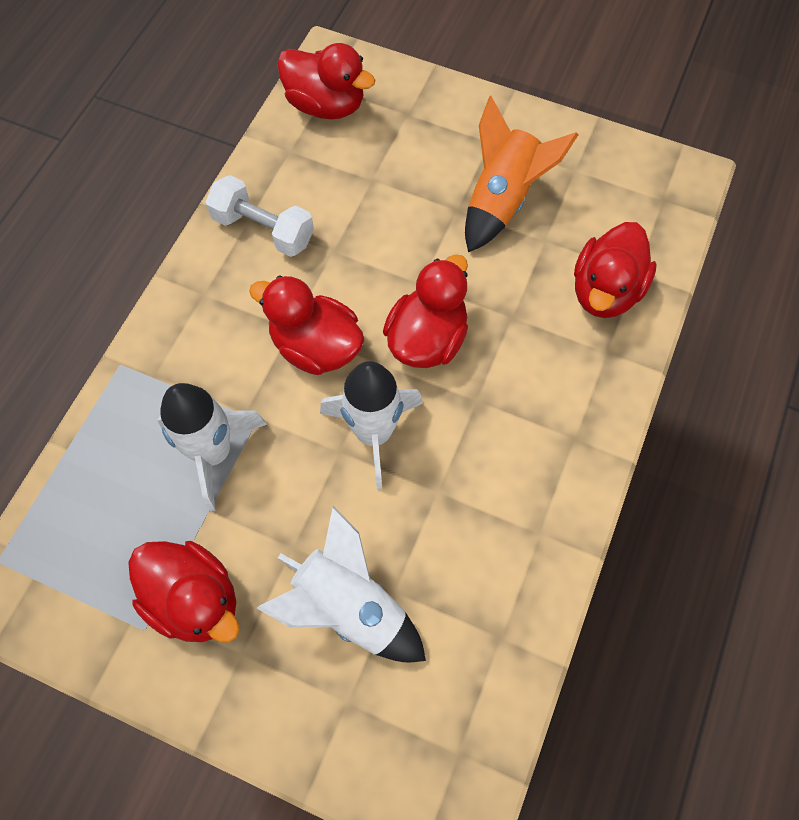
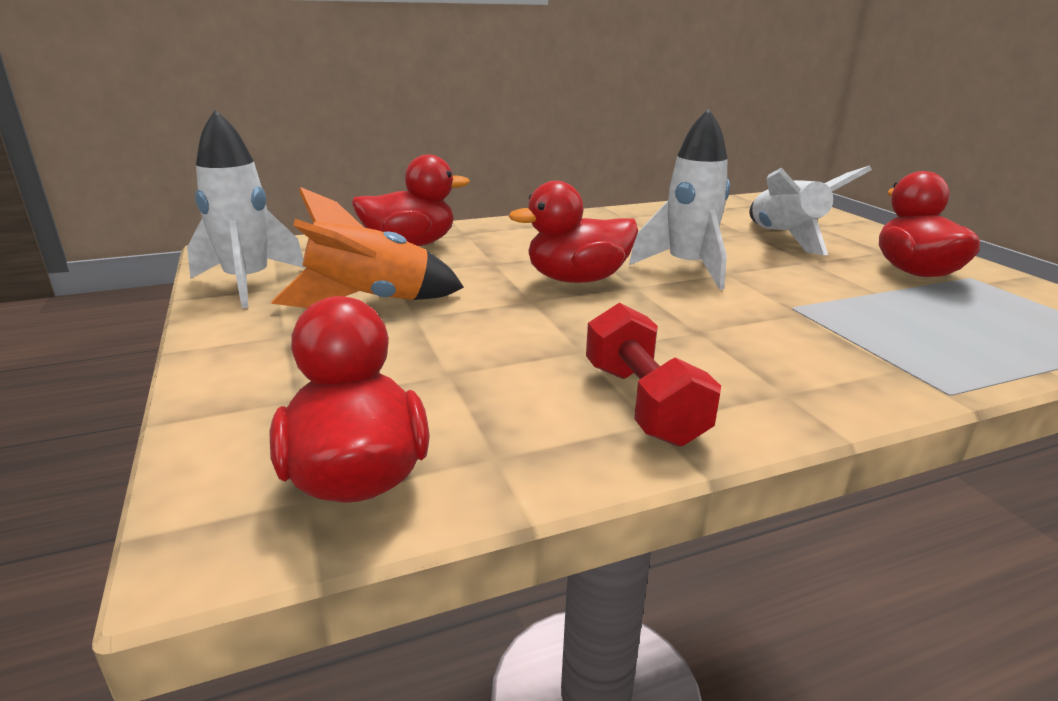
camera: 135 degrees left, 40 degrees down
white rocket [157,383,267,511] -> white rocket moved to [187,110,306,308]
white dumbbell [206,175,314,257] -> red dumbbell [586,302,721,447]
red duck [249,275,364,375] -> none

